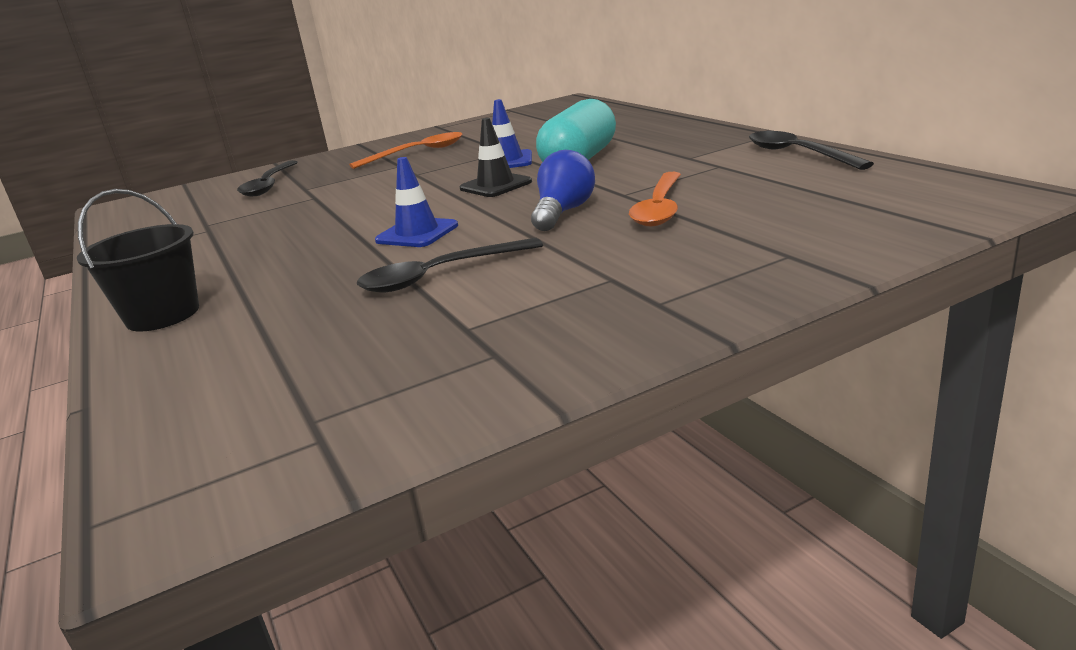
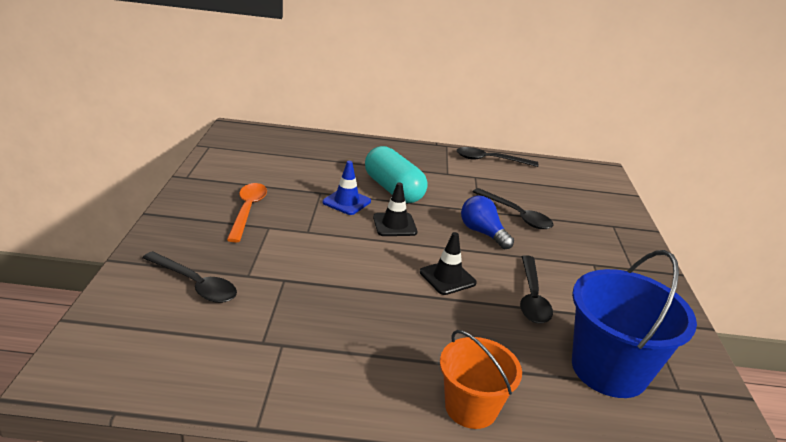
camera: 65 degrees left, 5 degrees up
black bucket [77,189,199,331] -> orange bucket [440,330,522,429]
blue traffic cone [375,157,458,247] -> black traffic cone [420,232,477,295]
orange spoon [629,172,681,226] -> black spoon [473,188,553,229]
none -> blue bucket [572,250,697,398]

